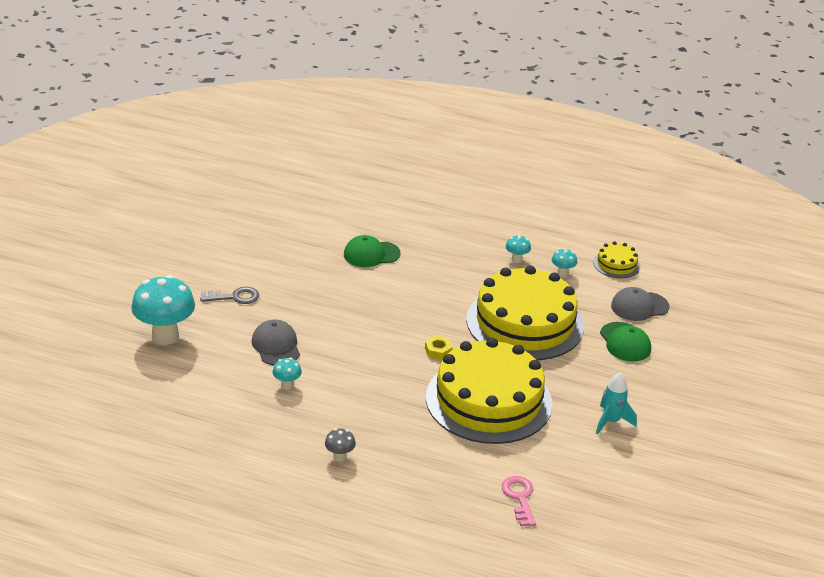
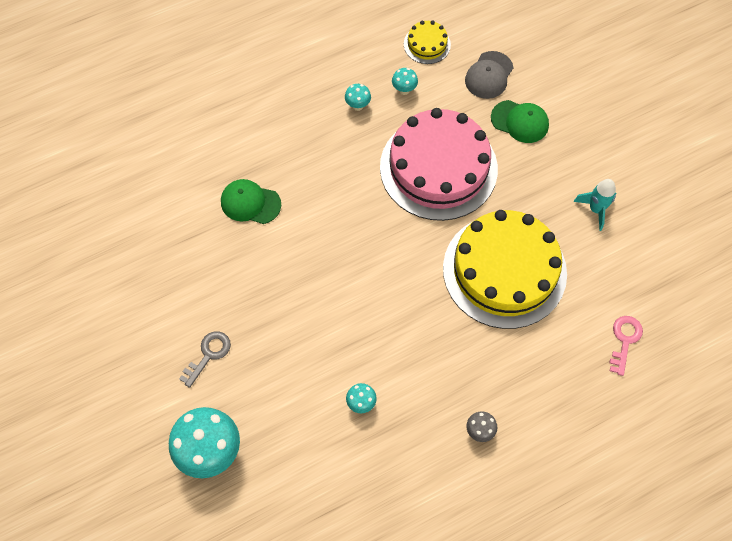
camera: 45 degrees left, 30 degrees up
grey cap [252,320,300,365] -> none
green cap [344,235,401,267] -> green cap turned 75 degrees clockwise [221,179,281,224]
yellow nut [425,336,453,360] -> none
yellow cake [466,265,584,360] -> pink cake [380,108,498,221]
pink key [502,476,536,526] -> pink key turned 75 degrees clockwise [610,316,643,376]

